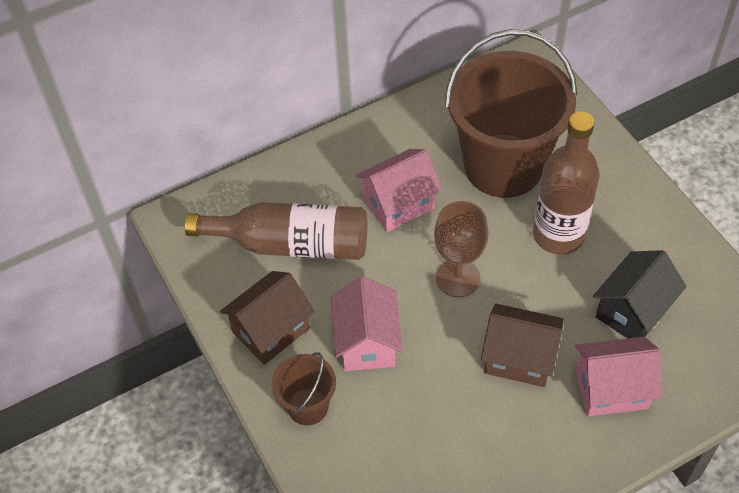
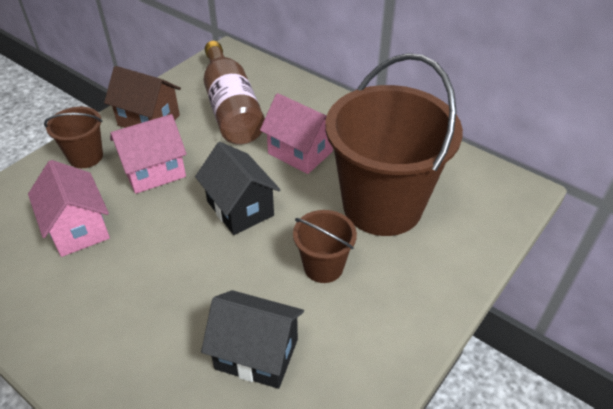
camera: 65 degrees right, 10 degrees down
brown goblet [434,201,489,297] -> black house [195,142,281,235]
brown house [481,304,564,387] -> none
brown bottle [533,111,600,255] -> brown bucket [293,210,357,283]
pink house [575,337,662,416] -> pink house moved to [28,160,110,257]

